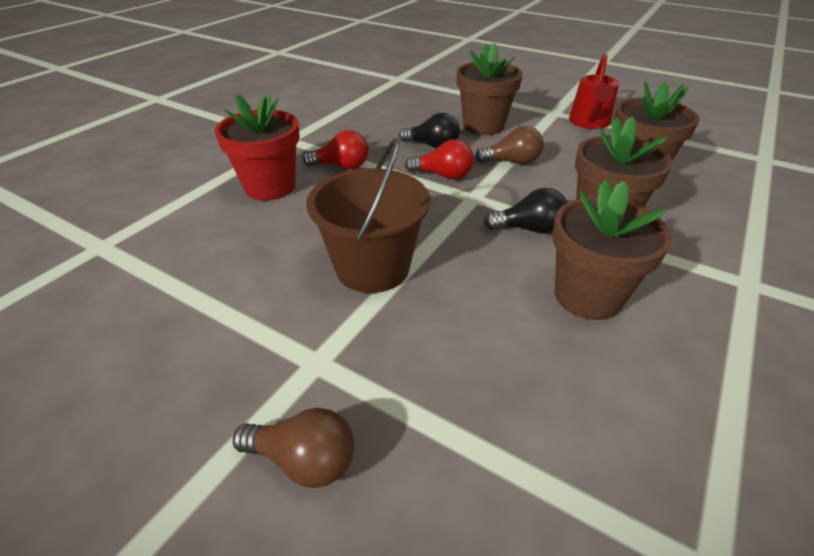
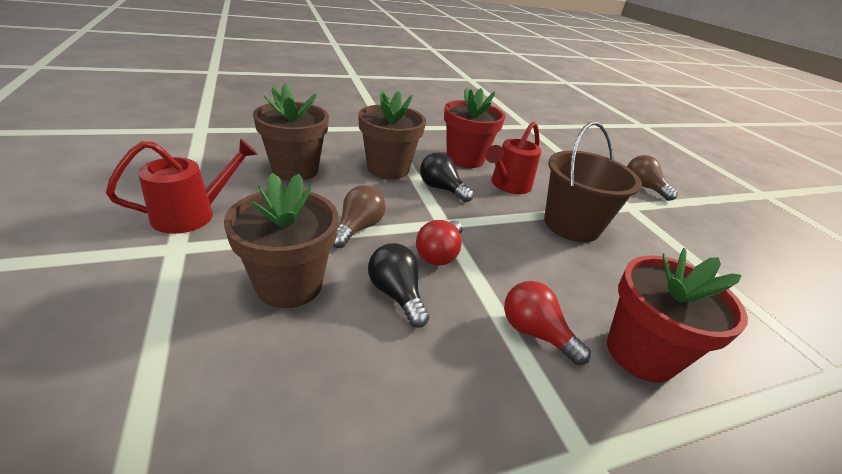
camera: 145 degrees left, 5 degrees down
red light bulb [405,139,474,180] -> red light bulb turned 120 degrees counterclockwise [416,220,463,265]
brown light bulb [475,126,544,164] -> brown light bulb turned 75 degrees clockwise [333,185,386,248]
brown flower pot [552,180,672,320] -> red flower pot [444,87,505,168]
none -> red watering can [485,121,541,194]

